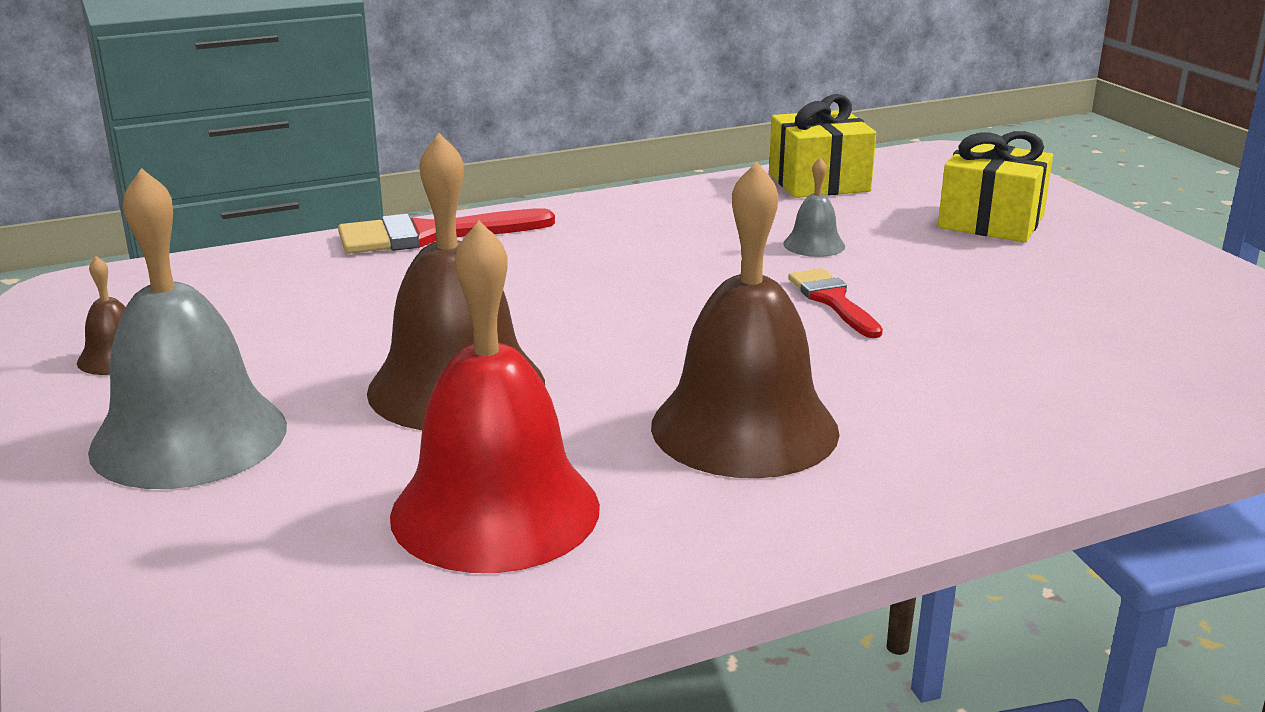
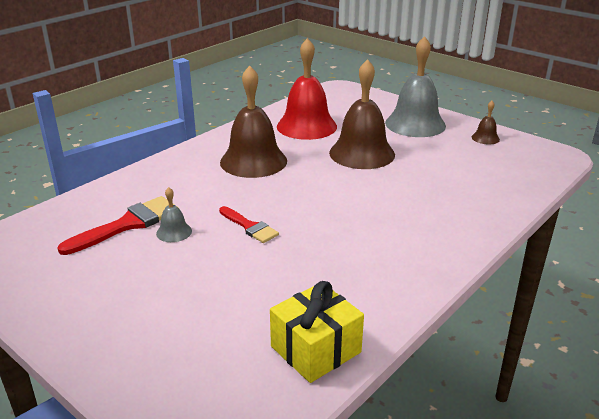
camera: 155 degrees right, 5 degrees up
red brush [338,208,555,254] -> red brush moved to [58,196,179,255]
grey bell [783,157,845,257] -> grey bell moved to [156,187,192,242]
yellow gift [938,131,1053,243] -> none

